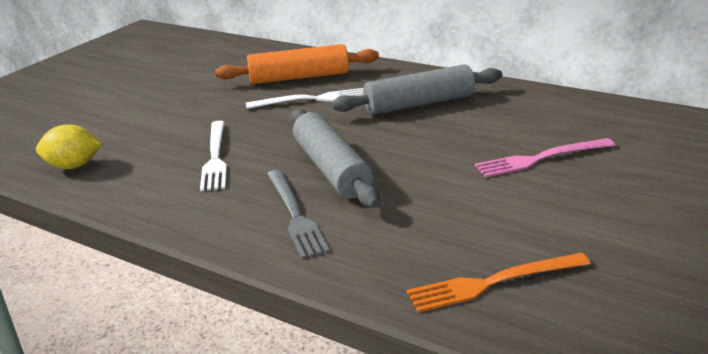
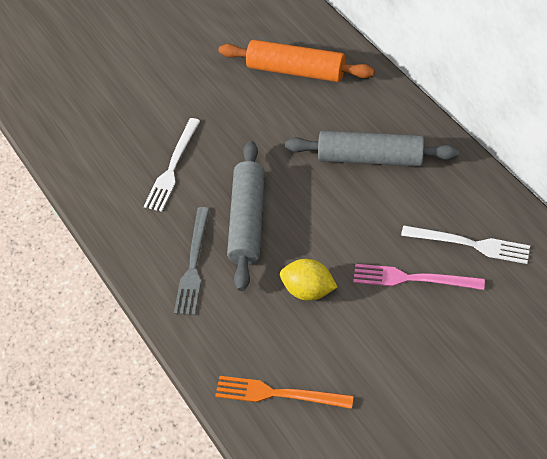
camera: 30 degrees right, 25 degrees up
yellow lemon [36,124,102,169] -> yellow lemon moved to [280,259,337,301]
white fork [246,88,363,109] -> white fork moved to [401,226,530,264]

